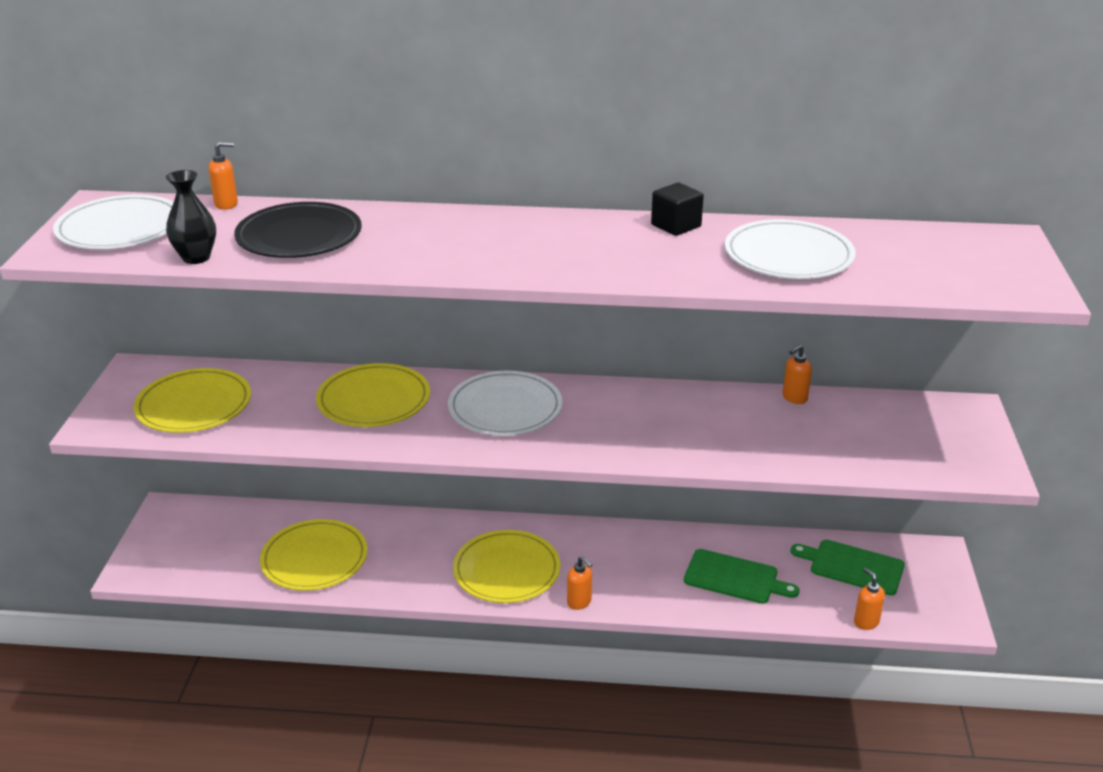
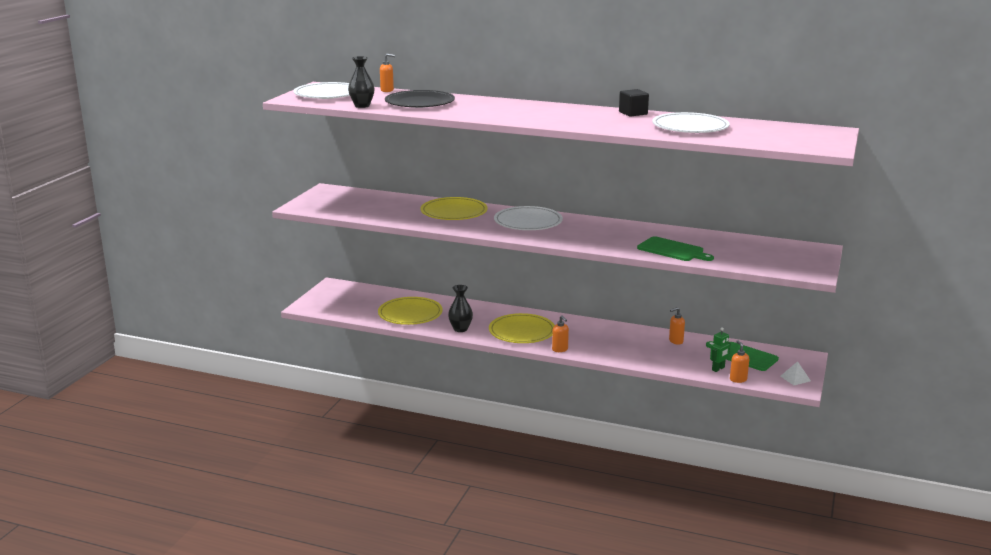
camera: 15 degrees right, 10 degrees down
yellow plate [133,368,251,433] -> none
green cutting board [684,549,799,604] -> green cutting board moved to [637,236,714,261]
orange soap dispenser [783,345,812,404] -> orange soap dispenser moved to [669,307,685,344]
none -> black vase [448,285,473,332]
none -> green robot [710,327,731,372]
none -> white pyramid [780,361,811,385]

